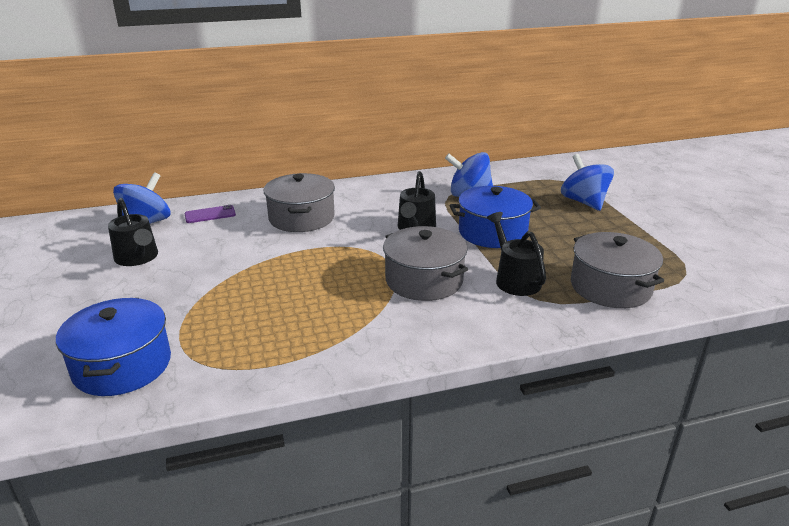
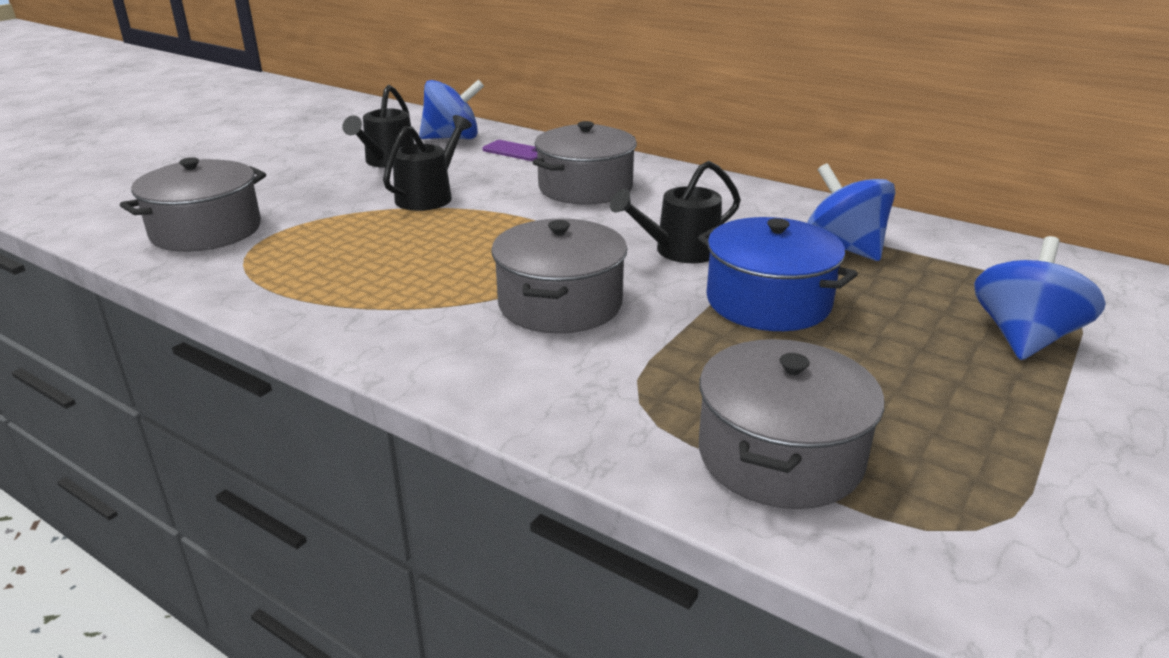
camera: 50 degrees right, 0 degrees up
blue pot [56,298,171,396] -> grey pot [120,157,266,252]
black watering can [487,212,546,296] -> black watering can moved to [383,115,472,211]

